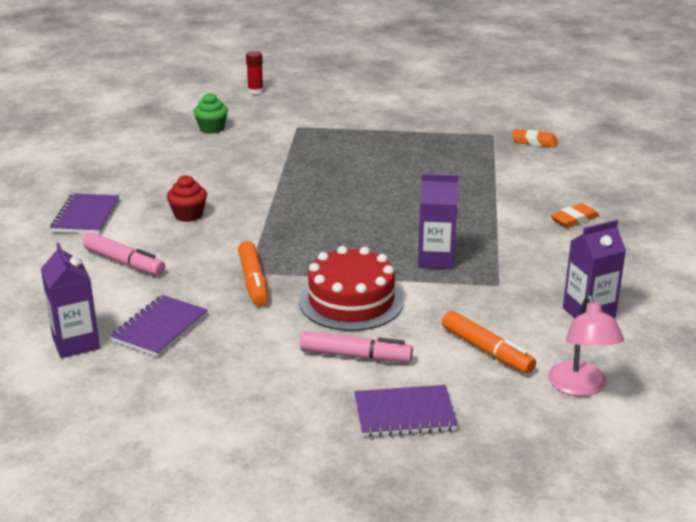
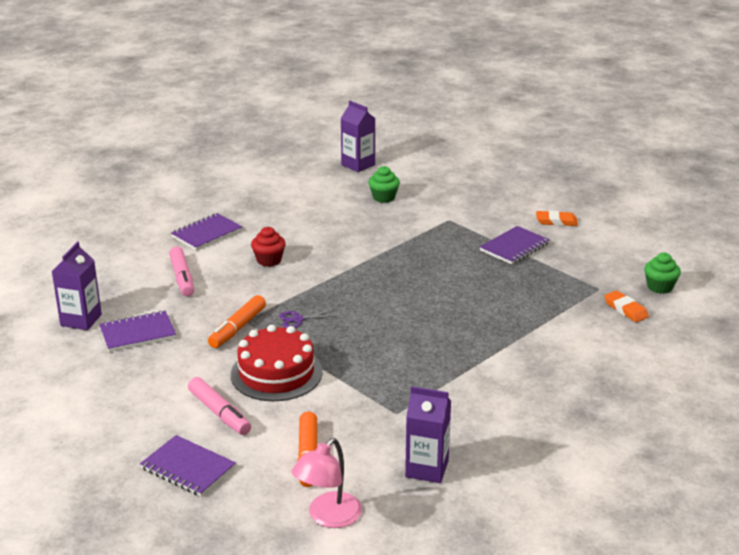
camera: 40 degrees right, 0 degrees up
red glue stick [246,51,264,95] -> none
purple carton [418,174,458,269] -> purple carton moved to [341,101,376,172]
orange eraser [550,203,599,228] -> orange eraser moved to [536,211,578,226]
none -> purple scissors [279,310,336,328]
none -> purple notebook [480,226,550,265]
none -> green cupcake [644,253,681,294]

